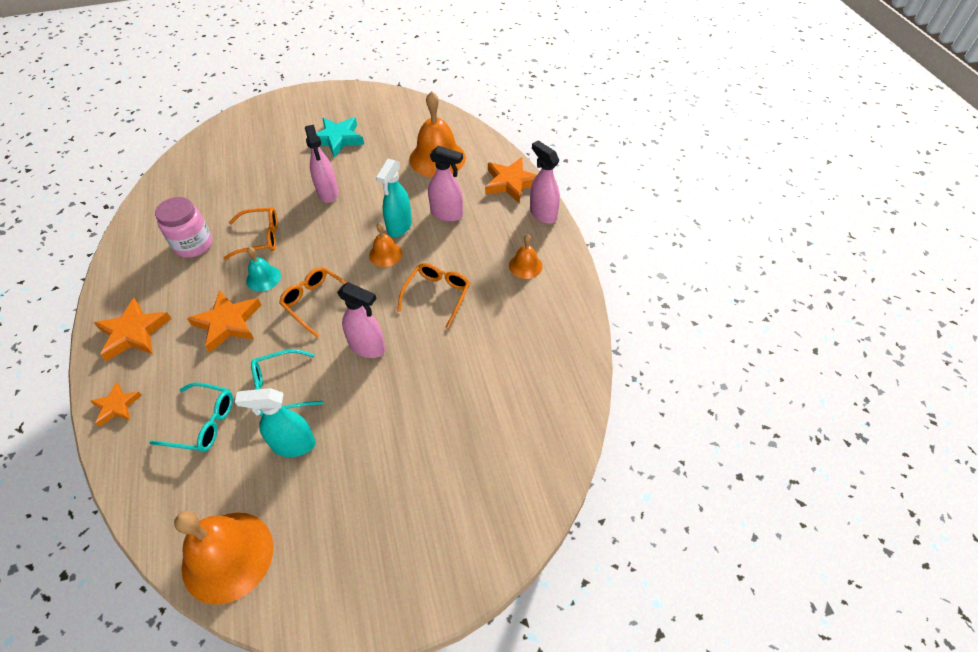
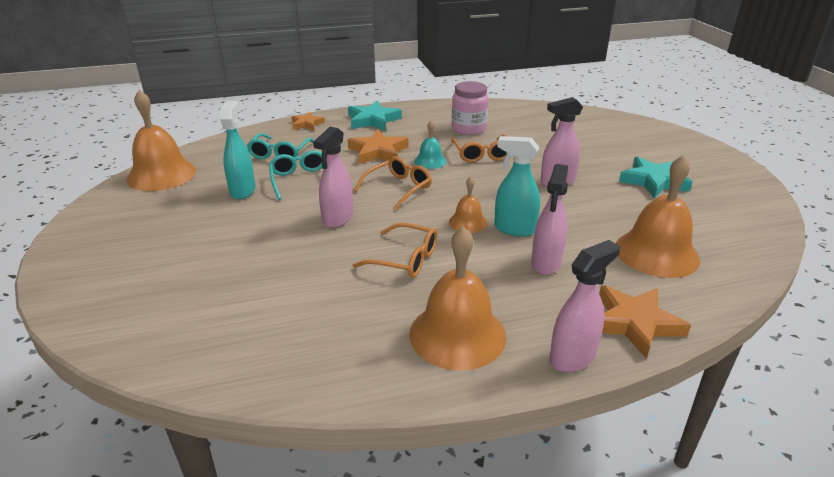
camera: 90 degrees right, 20 degrees down
orange star [94,298,171,361] -> turquoise star [348,101,402,131]
orange bell [509,234,542,279] -> orange bell [409,226,506,371], size x1.95

